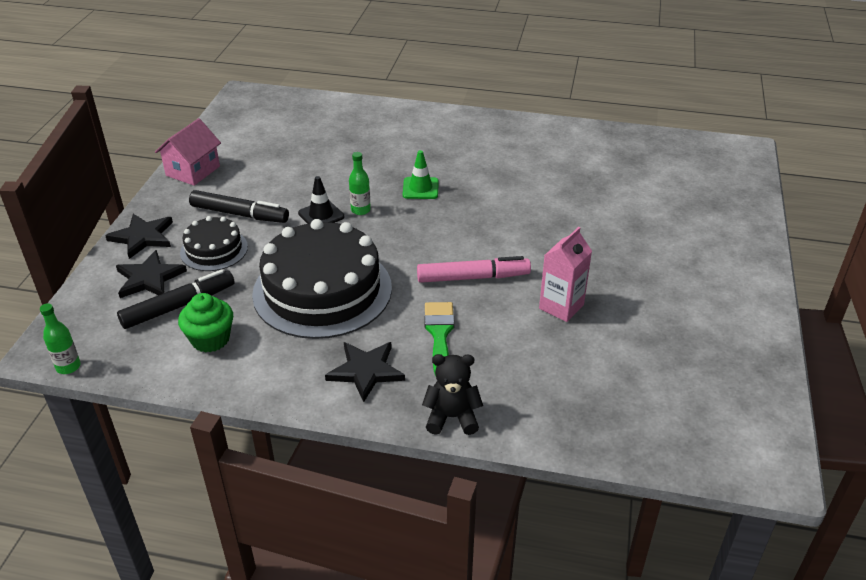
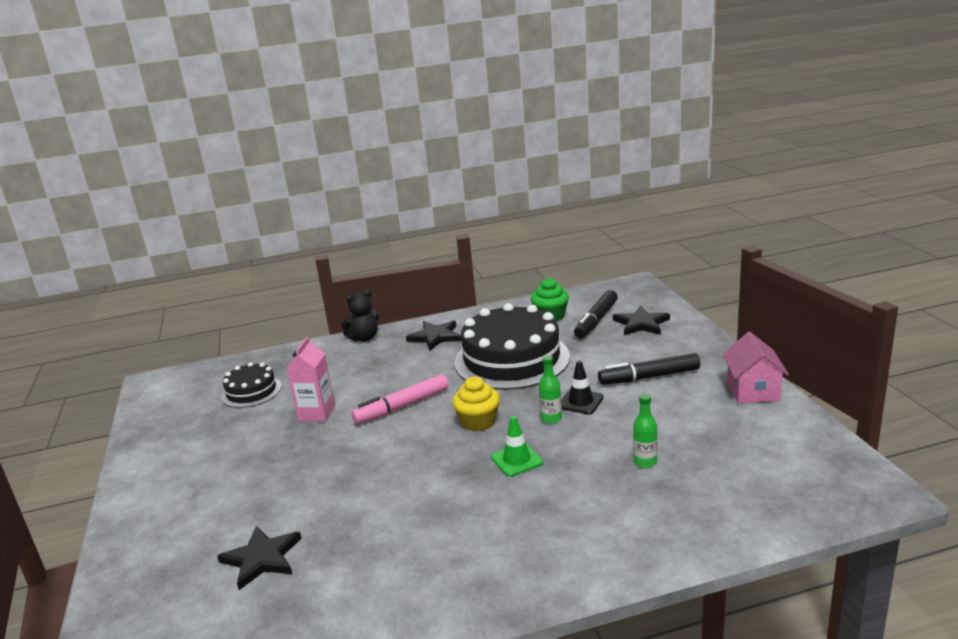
camera: 155 degrees right, 15 degrees down
green bottle [40,303,81,374] -> green bottle moved to [633,394,658,468]
black star [105,214,173,259] -> black star moved to [217,526,302,590]
black cake [180,216,248,271] -> black cake moved to [221,362,282,408]
green brush [424,302,455,376] -> none
none -> yellow cupcake [452,376,500,432]

